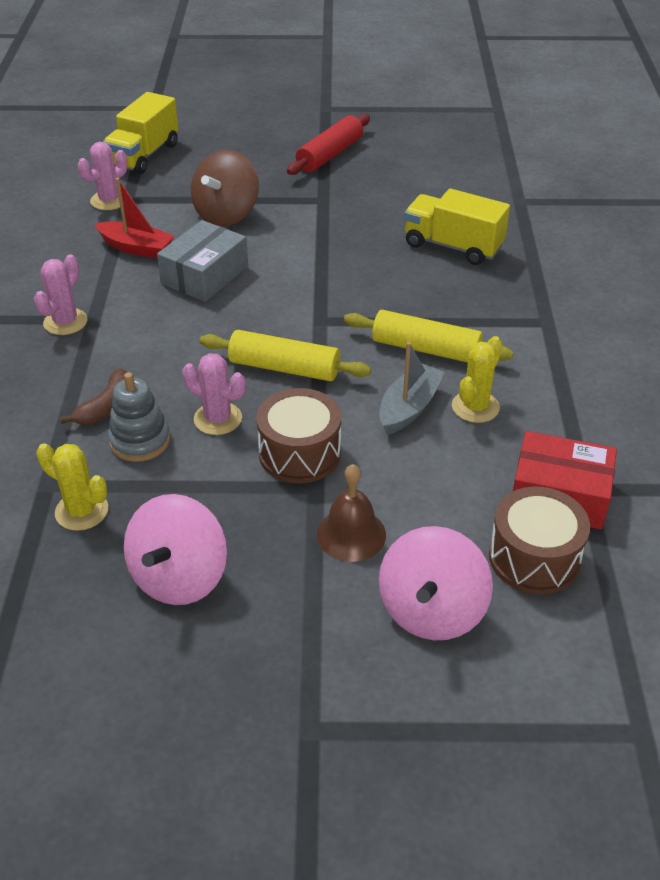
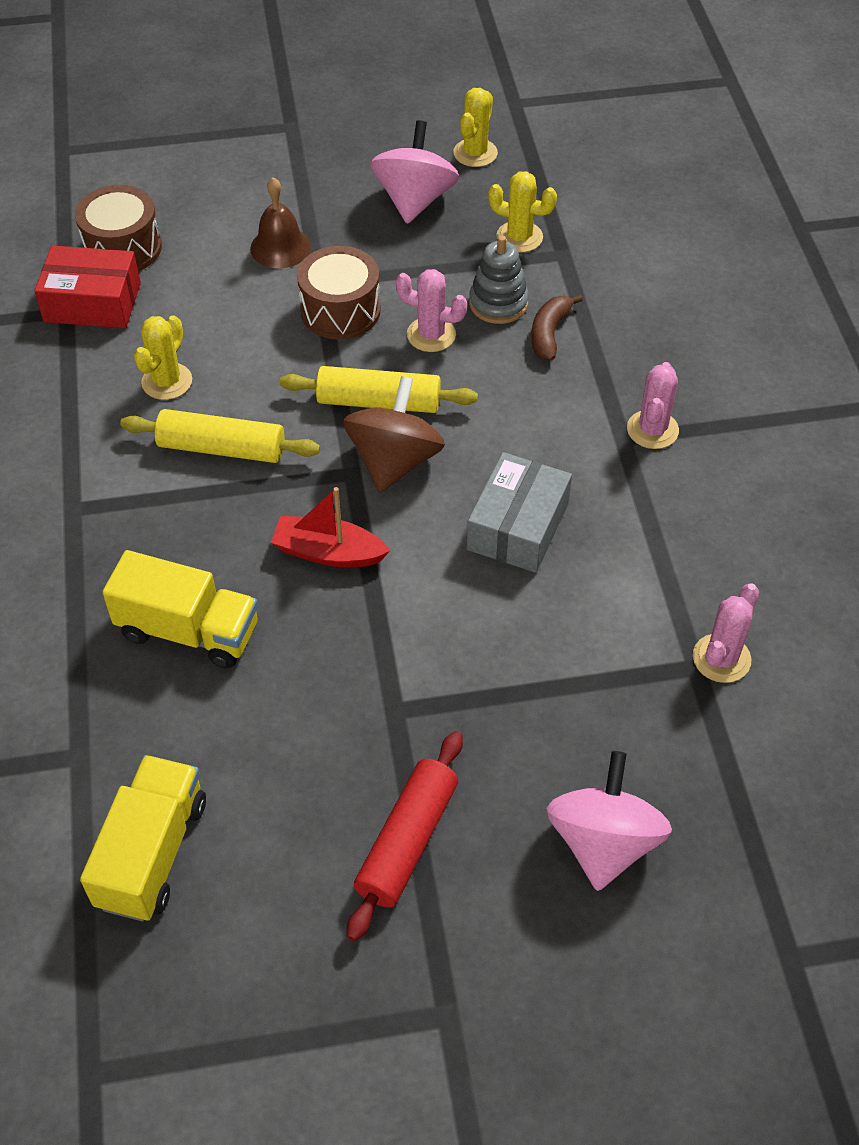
camera: 170 degrees right, 10 degrees up
red boat [95,178,174,258] -> red boat moved to [271,487,391,567]
yellow truck [103,92,178,174] -> yellow truck moved to [80,755,206,921]
brown spinning top [191,150,259,226] -> brown spinning top moved to [343,376,445,493]
pink spinning top [379,526,493,640] -> pink spinning top moved to [546,751,672,891]
grey boat [380,342,445,435] -> none
none -> yellow cactus [453,88,498,167]

